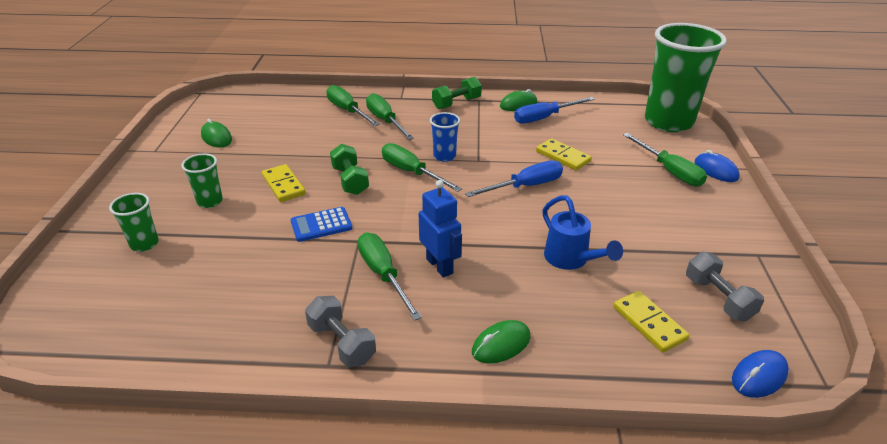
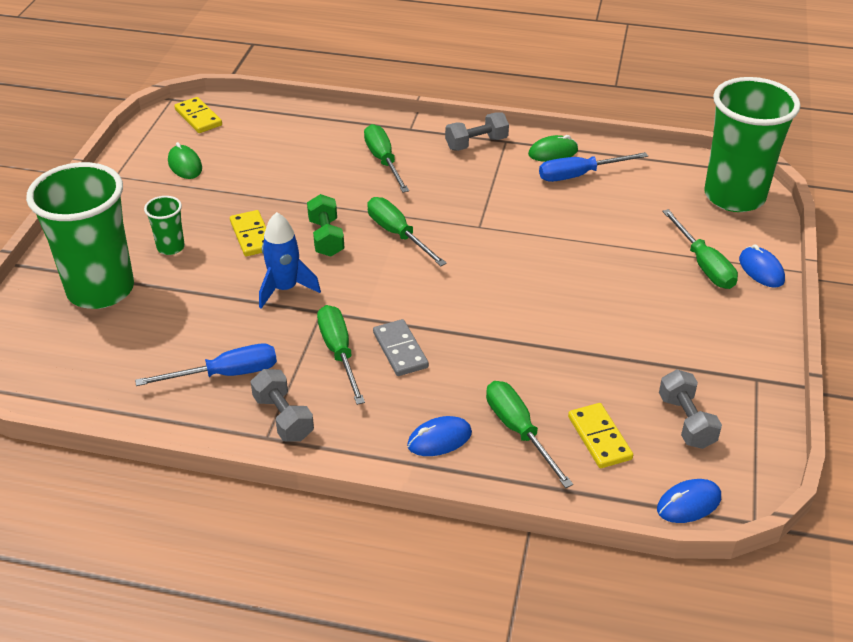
camera: 10 degrees right, 5 degrees up
green cup [109,193,159,252] -> green cup [26,162,134,309], size x2.33
blue calculator [291,207,352,242] -> blue rocket [259,212,321,309]
green screwdriver [326,85,380,126] -> green screwdriver moved to [486,381,573,488]
blue robot [419,180,462,278] -> grey domino [373,319,429,376]
blue cup [430,112,460,162] -> none
green dumbbell [432,77,482,109] -> grey dumbbell [445,112,509,151]
blue screwdriver [465,160,563,197] -> blue screwdriver moved to [135,344,277,386]
green mouse [472,320,531,364] -> blue mouse [407,416,472,456]
yellow domino [536,138,592,171] -> yellow domino moved to [174,97,222,133]
blue watering can [543,195,623,270] -> none

